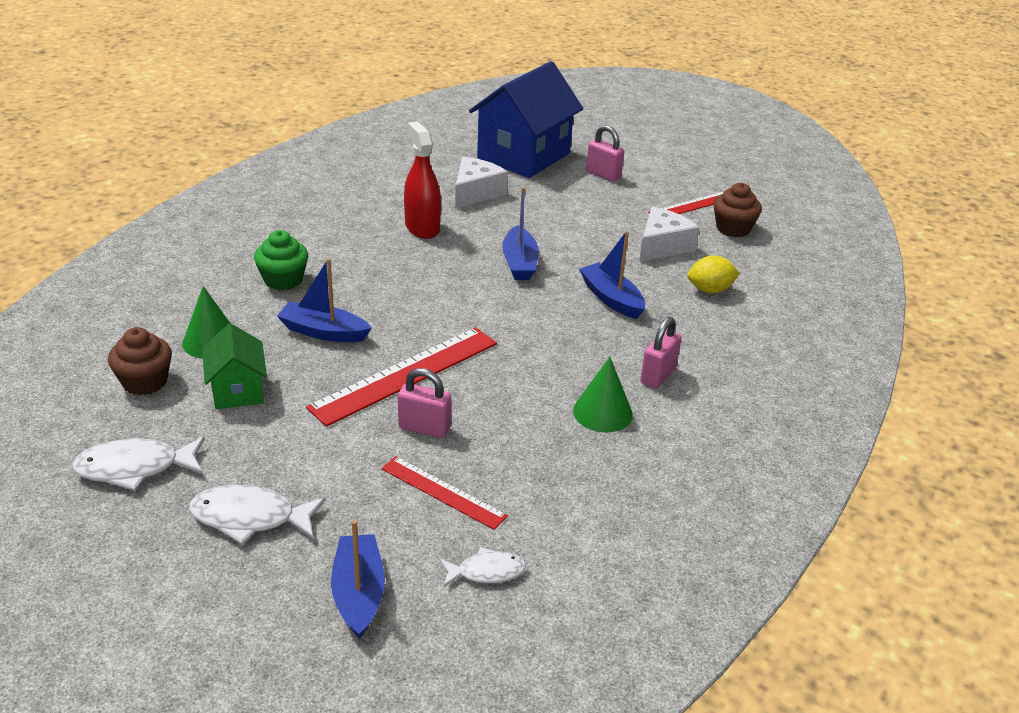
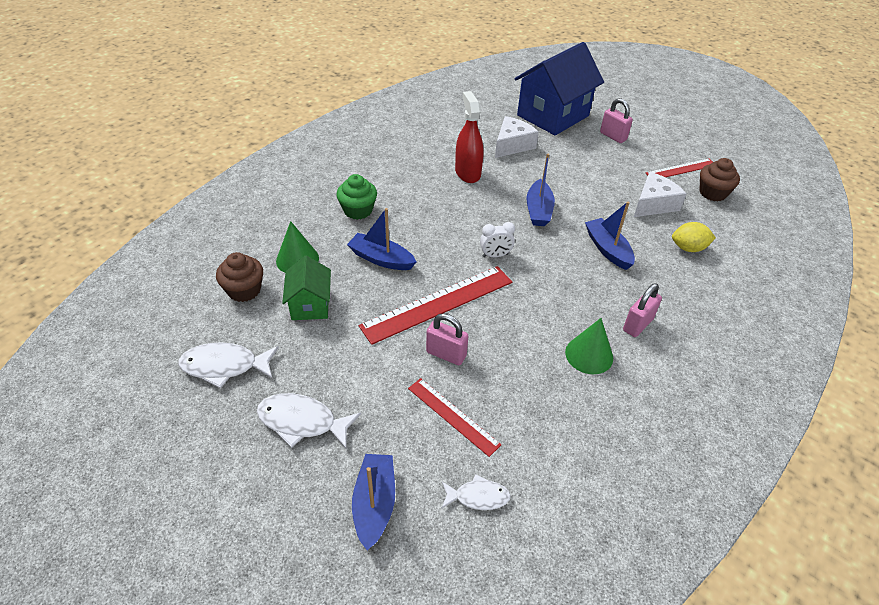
camera: 10 degrees right, 10 degrees up
none -> white clock [480,222,515,257]

